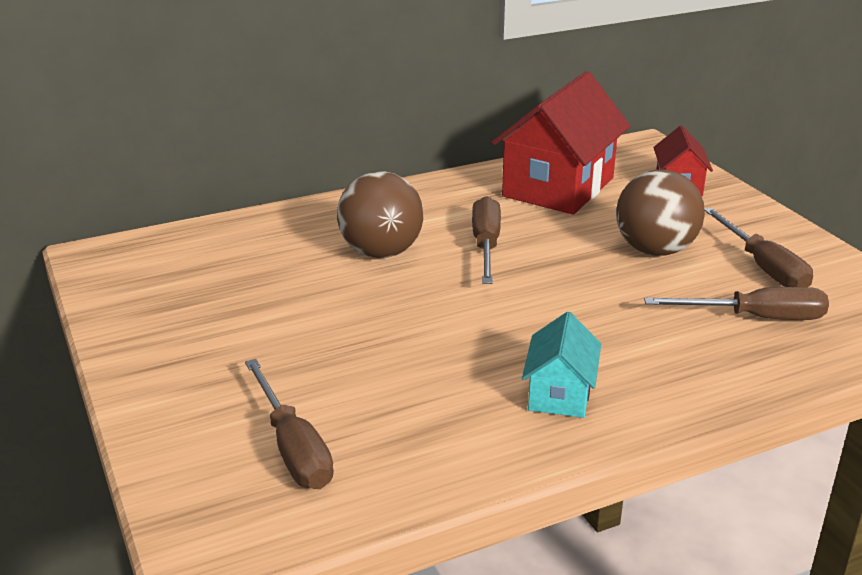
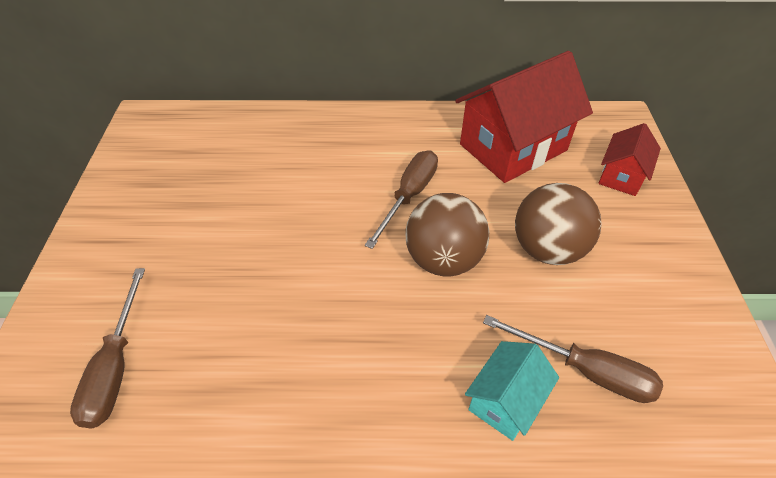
camera: 25 degrees right, 20 degrees up
brown ball [337,171,424,258] -> brown ball moved to [405,193,489,276]
turquoise house [522,312,601,418] -> turquoise house moved to [465,341,559,441]
brown screwdriver [704,208,813,287] -> none

